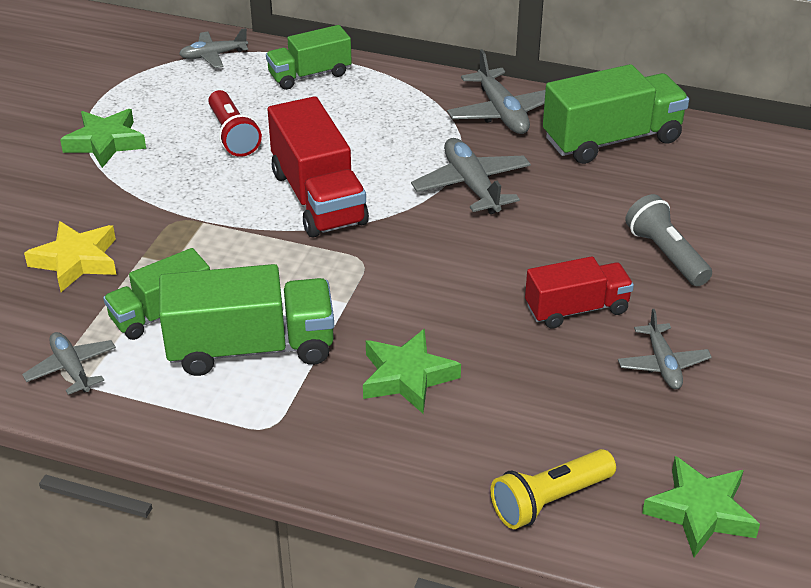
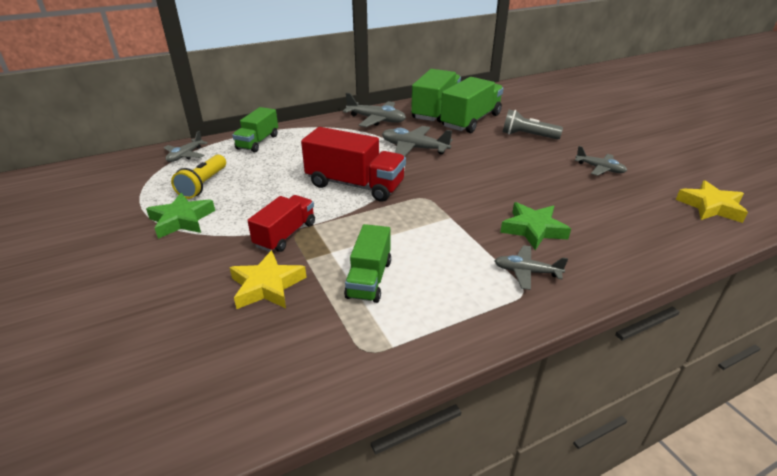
camera: 45 degrees left, 5 degrees down
grey plane [22,332,116,395] -> grey plane moved to [495,245,568,290]
green truck [159,264,334,376] -> green truck moved to [440,77,504,133]
red flashlight [208,90,262,157] -> none
yellow flashlight [491,449,616,529] -> yellow flashlight moved to [171,155,226,199]
red truck [525,256,634,329] -> red truck moved to [247,195,315,252]
green star [642,456,760,557] -> yellow star [676,180,748,223]

